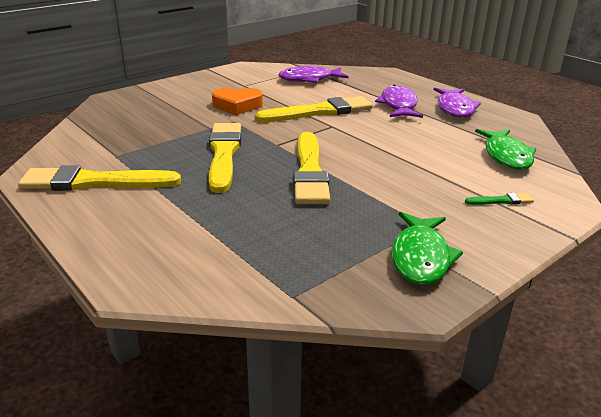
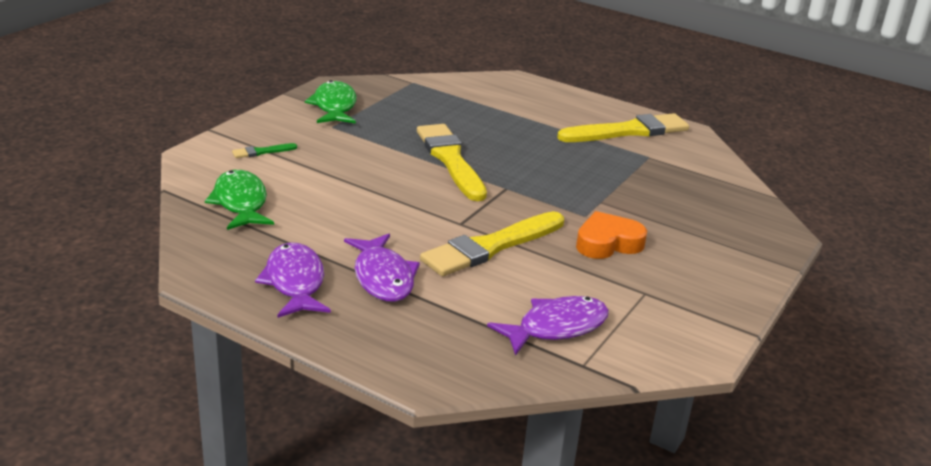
camera: 160 degrees right, 0 degrees up
yellow brush [209,123,241,193] -> none

